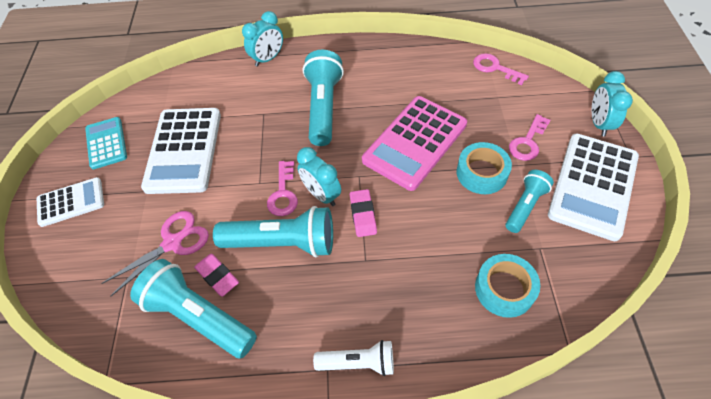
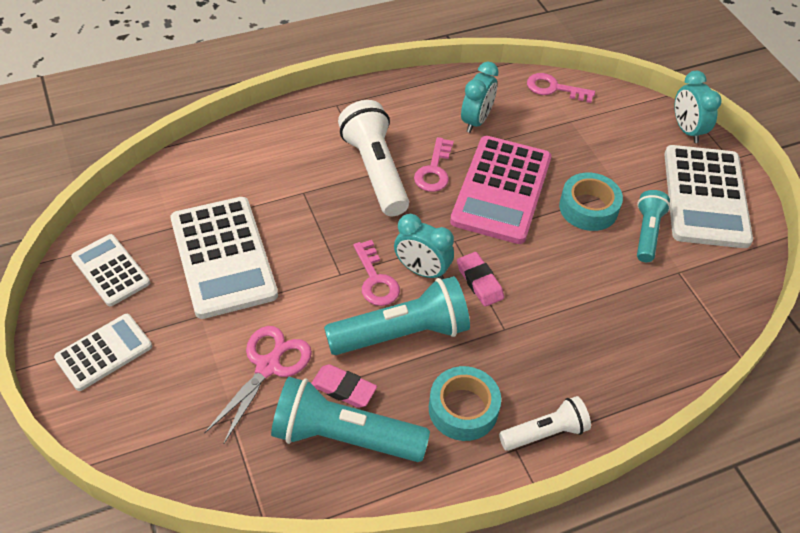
camera: 25 degrees left, 5 degrees down
turquoise calculator [85,117,127,169] -> white calculator [71,234,150,306]
turquoise clock [242,11,283,67] -> turquoise clock moved to [461,61,499,133]
turquoise flashlight [303,50,344,146] -> white flashlight [338,100,409,216]
turquoise tape [475,254,540,318] -> turquoise tape moved to [429,366,501,441]
pink key [509,114,551,161] -> pink key moved to [414,137,454,192]

